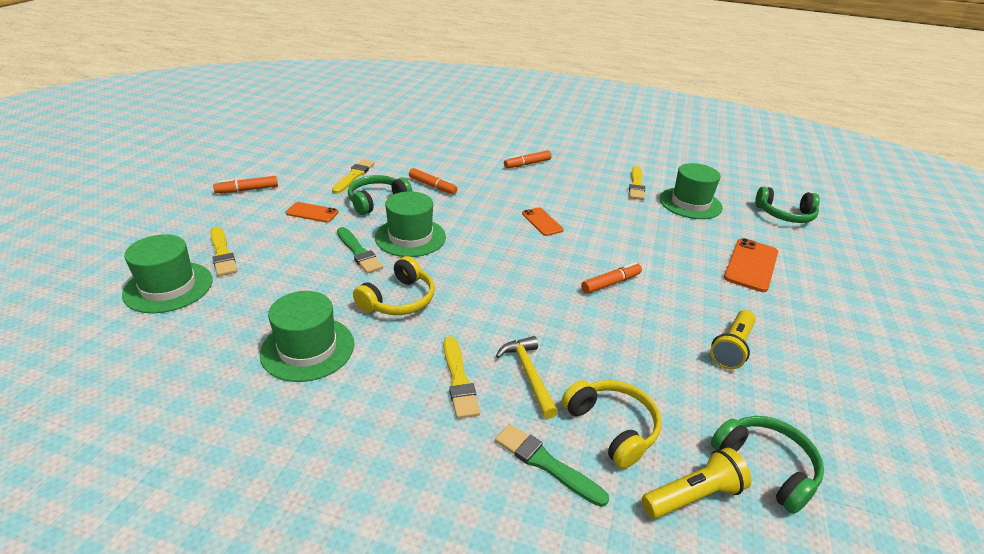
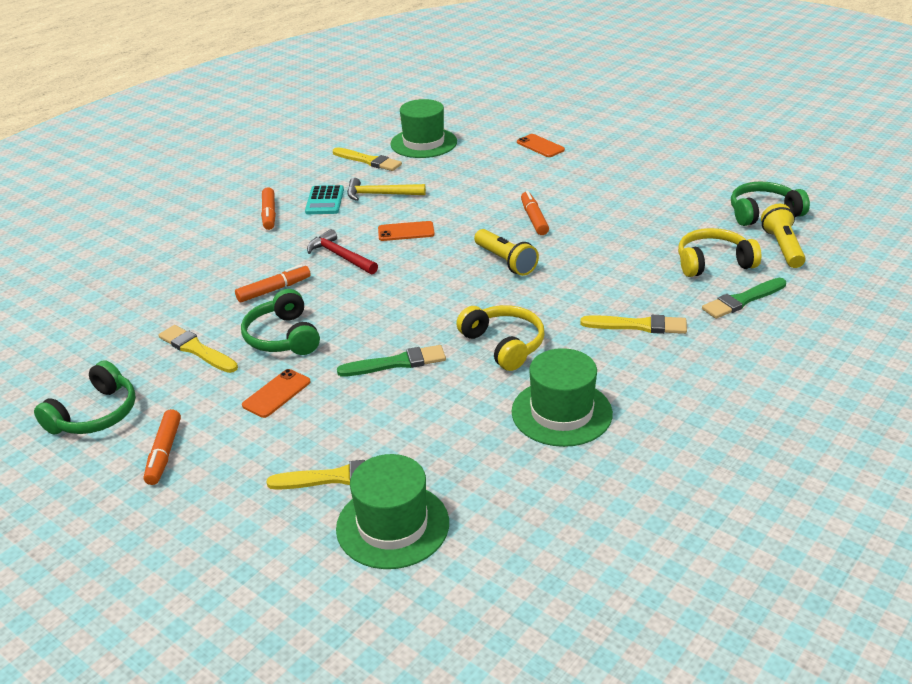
camera: 65 degrees left, 0 degrees up
green hat [375,191,446,257] -> none
yellow hammer [496,336,558,419] -> yellow hammer moved to [347,178,426,201]
yellow flashlight [710,310,756,370] -> yellow flashlight moved to [474,229,539,276]
orange phone [724,238,778,292] -> orange phone [517,134,565,157], size x0.62
green headphones [755,187,820,223] -> green headphones moved to [34,360,136,434]
none -> turquoise calculator [305,185,344,214]
none -> red hammer [307,229,378,275]

